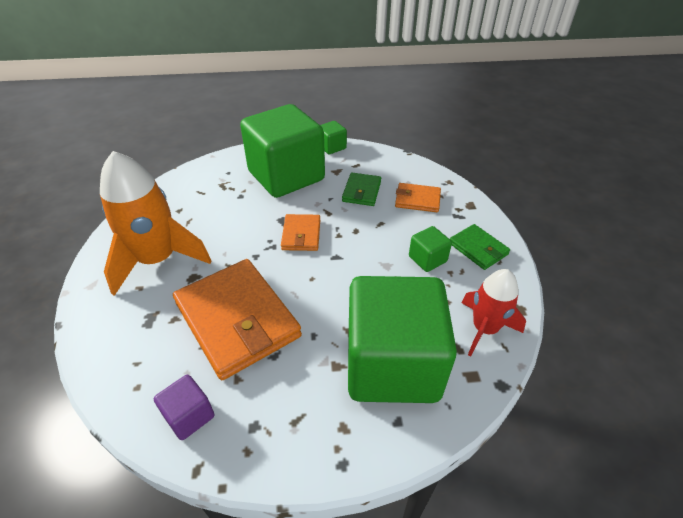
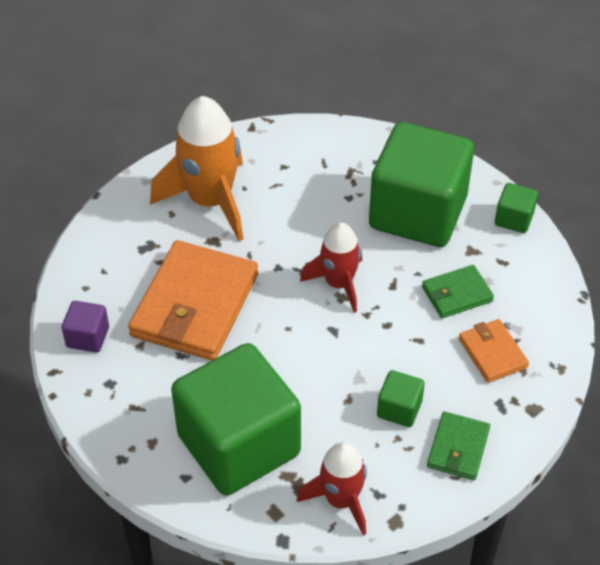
camera: 55 degrees right, 5 degrees up
orange wallet [281,214,320,251] -> red rocket [300,222,362,313]

